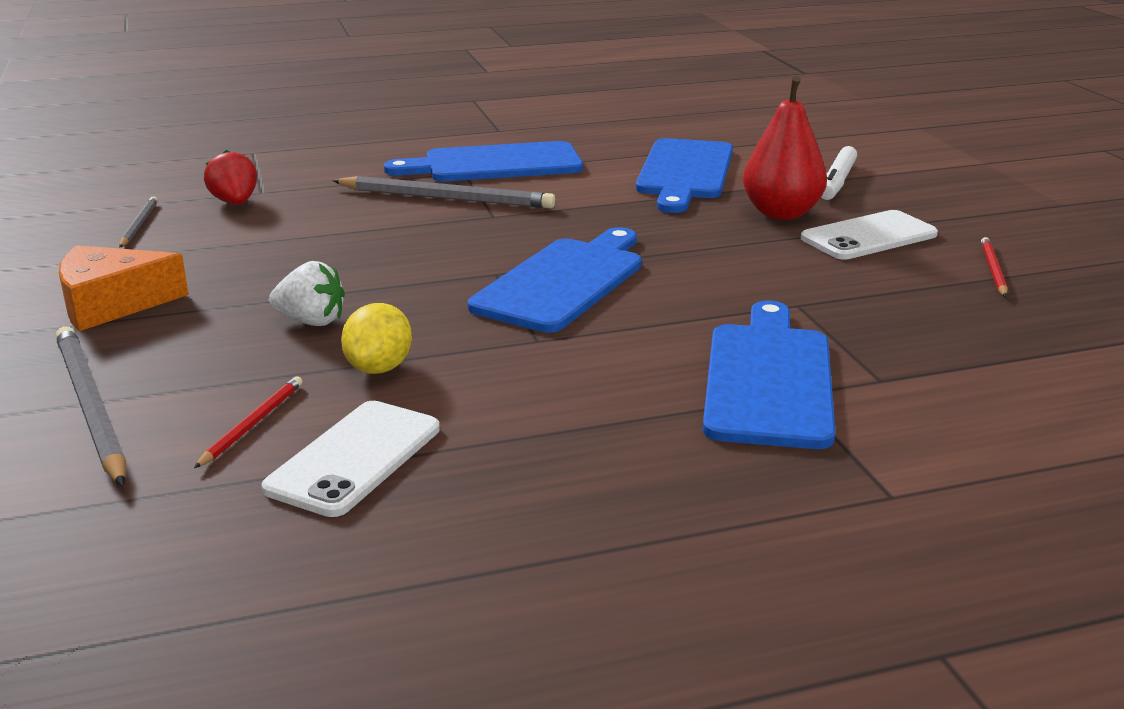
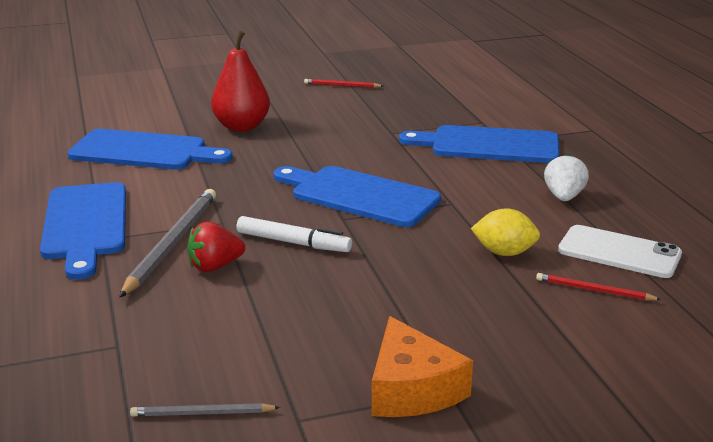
camera: 90 degrees left, 0 degrees up
grey pencil [56,326,126,487] -> none
red strawberry [204,150,257,204] -> red strawberry moved to [187,222,245,272]
white strawberry [269,261,345,326] -> white strawberry moved to [544,154,589,201]
white phone [801,210,938,260] -> none
white marker [821,146,857,200] -> white marker moved to [237,216,352,252]

